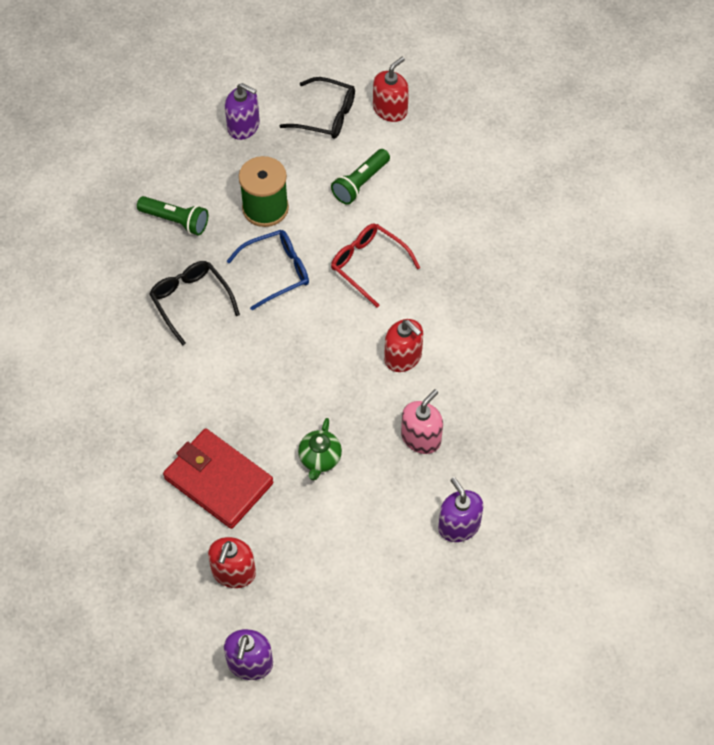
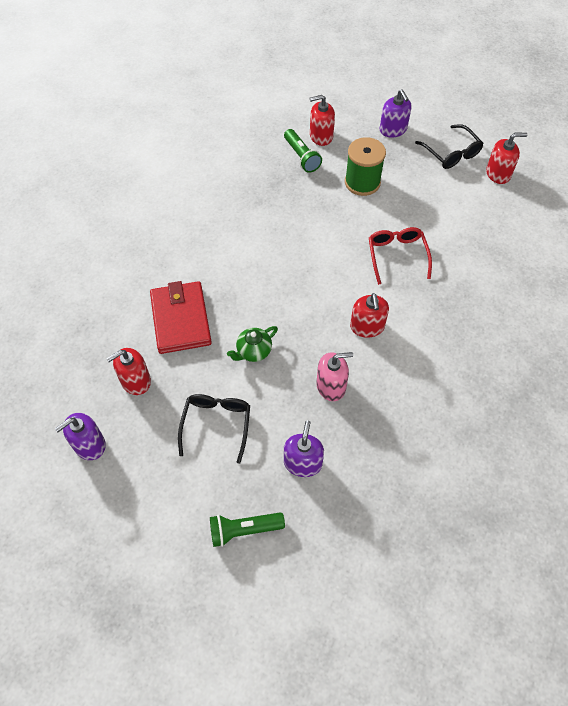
camera: 40 degrees right, 0 degrees up
black glasses [149,261,240,345] -> black glasses moved to [178,394,250,464]
blue glasses [227,230,309,310] -> none
green flashlight [331,149,390,205] -> green flashlight moved to [210,512,285,547]
none -> red soap dispenser [310,95,335,146]

